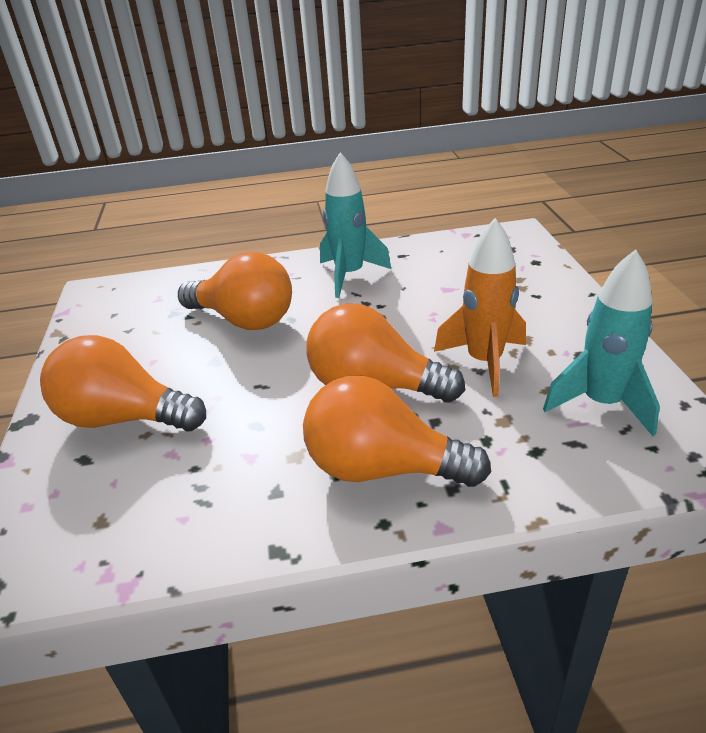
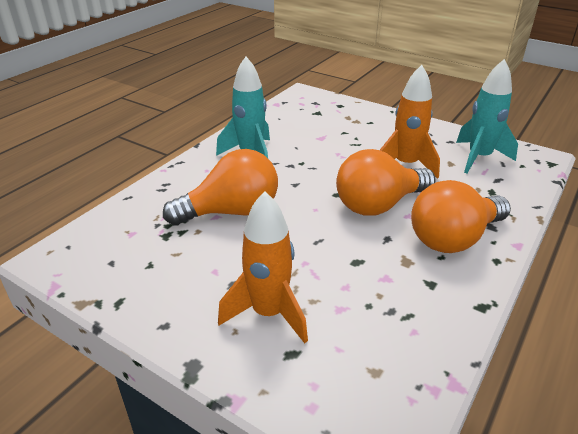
camera: 50 degrees left, 0 degrees up
orange light bulb [40,335,206,432] -> orange rocket [218,191,308,343]

